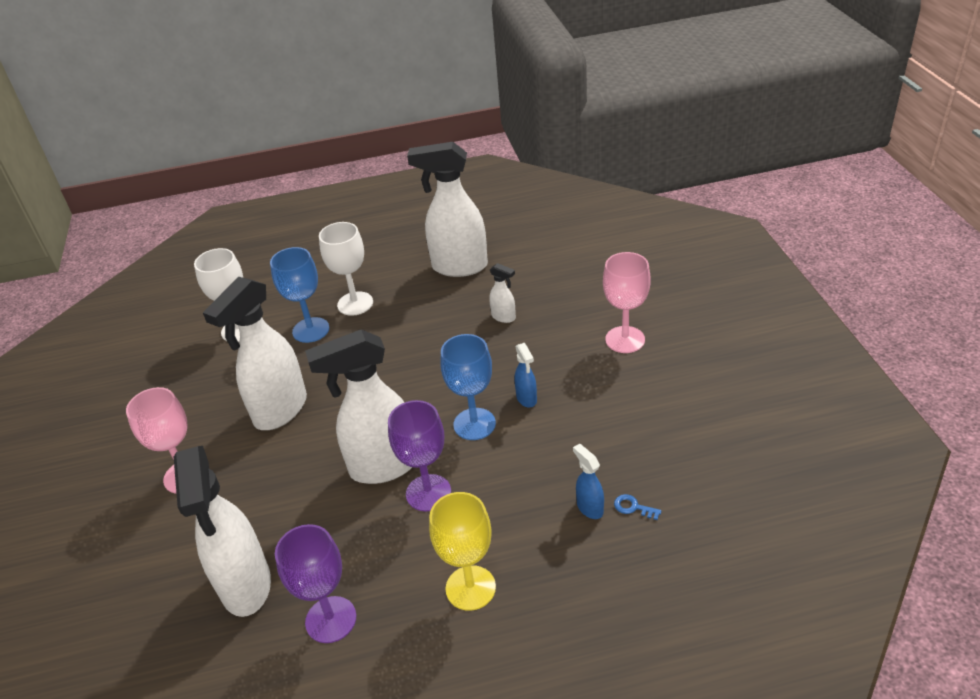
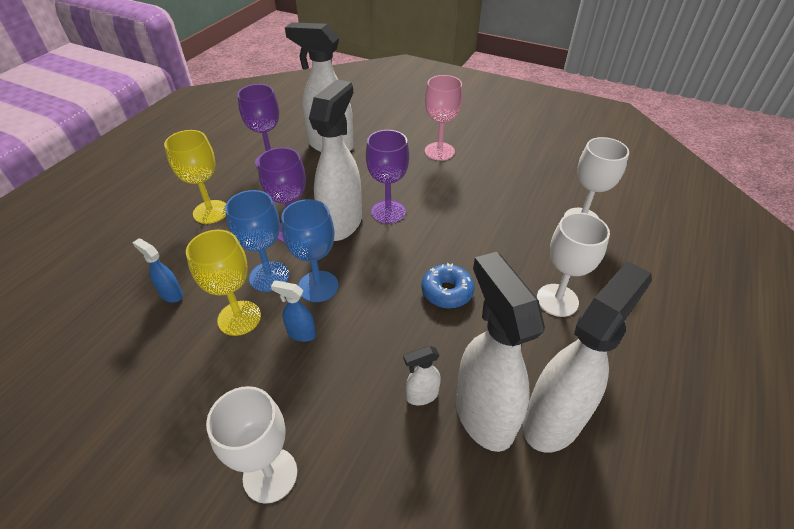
camera: 125 degrees right, 5 degrees up
white spray bottle [203,277,307,430] -> white spray bottle moved to [456,252,545,452]
blue goblet [270,247,329,343] -> blue goblet moved to [225,190,289,292]
blue spray bottle [573,444,604,519] -> blue spray bottle turned 150 degrees counterclockwise [132,238,183,303]
pink goblet [603,252,651,353] -> white goblet [206,386,297,504]
blue key [614,494,662,520] -> none
none -> yellow goblet [186,230,261,336]
none -> purple goblet [366,130,409,224]
none -> blue donut [421,263,475,308]

